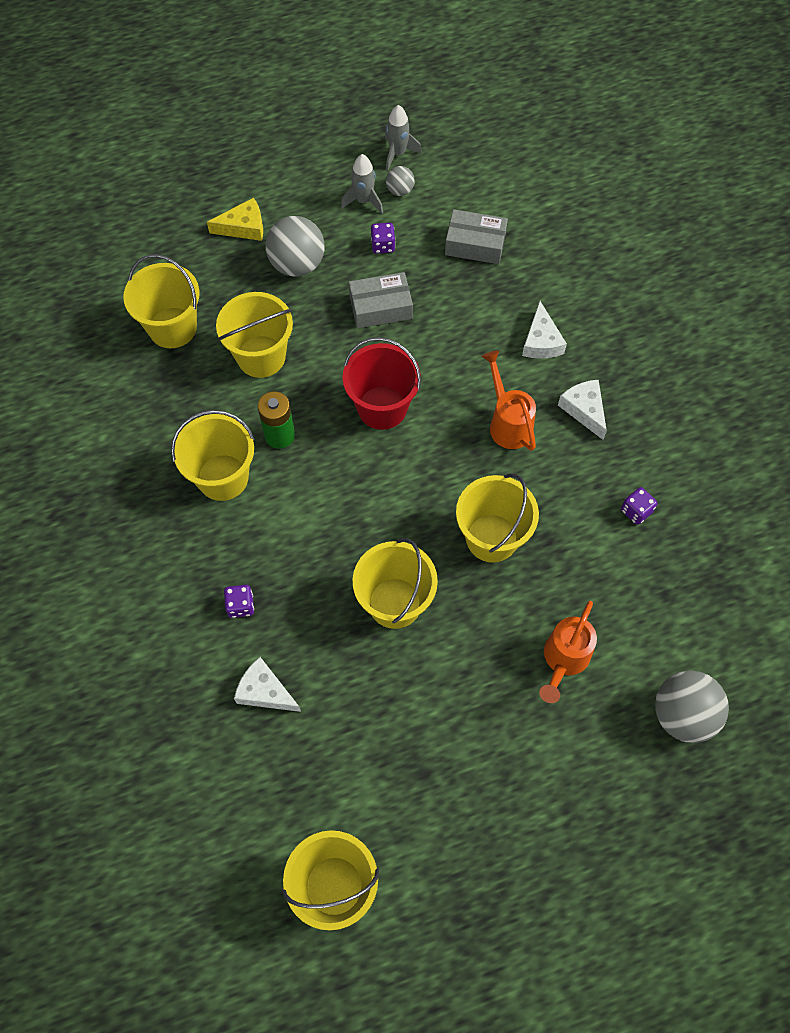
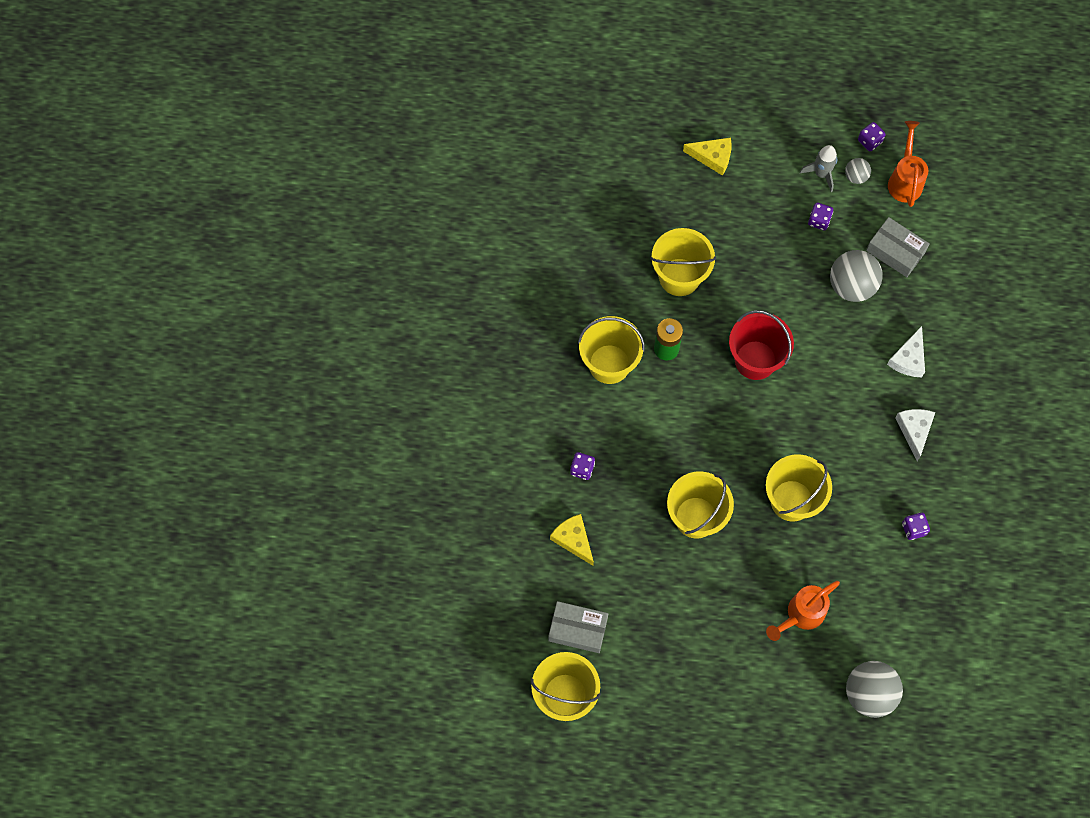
camera: 25 degrees right, 5 degrees up
yellow bucket [123,254,200,348] -> none
white cheese [234,657,301,712] -> yellow cheese [550,514,594,566]
grey ball [266,216,325,276] -> grey ball moved to [830,250,883,302]
grey box [349,272,413,328] -> grey box moved to [548,601,608,653]
grey rocket [385,105,422,171] -> purple dice [858,122,886,152]
orange watering can [482,350,536,451] -> orange watering can moved to [888,121,928,207]

